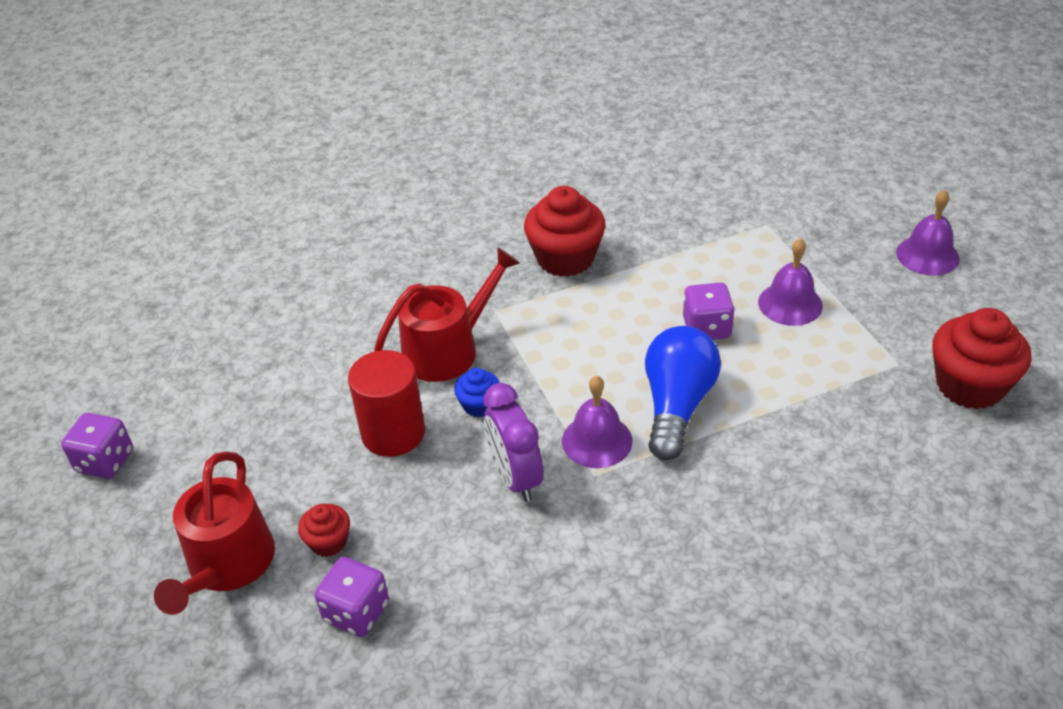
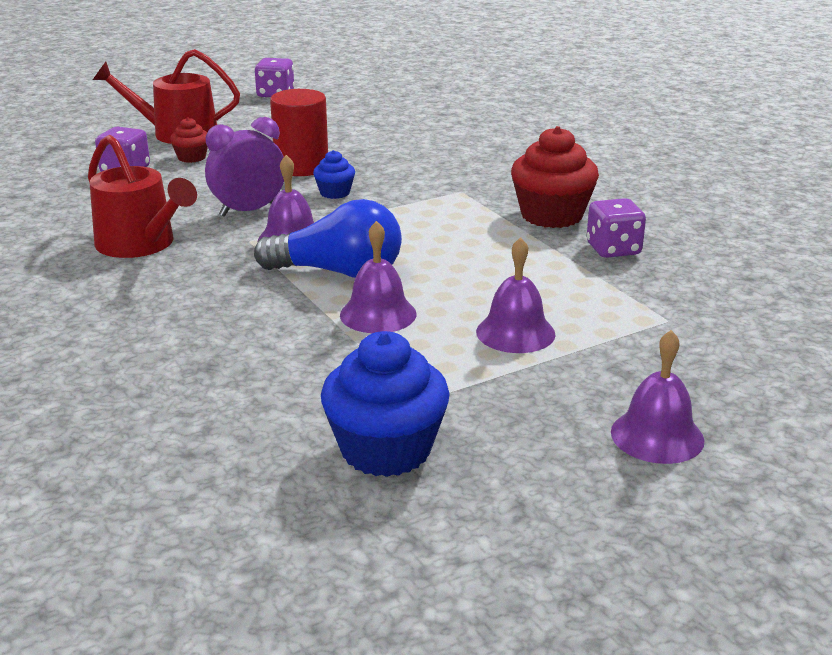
camera: 80 degrees right, 15 degrees down
red watering can [374,247,520,382] -> red watering can moved to [88,135,197,258]
purple dice [683,283,735,340] -> purple dice moved to [587,198,646,258]
red cupcake [932,308,1031,409] -> blue cupcake [321,331,450,477]
none -> purple bell [340,221,416,333]

